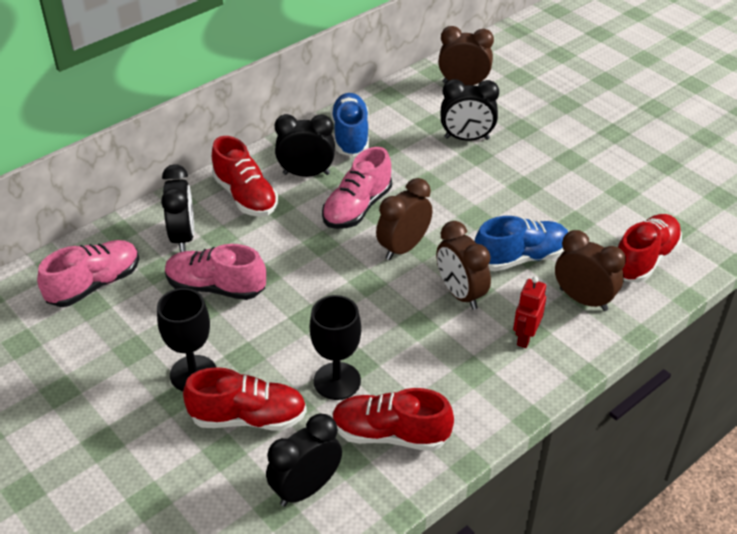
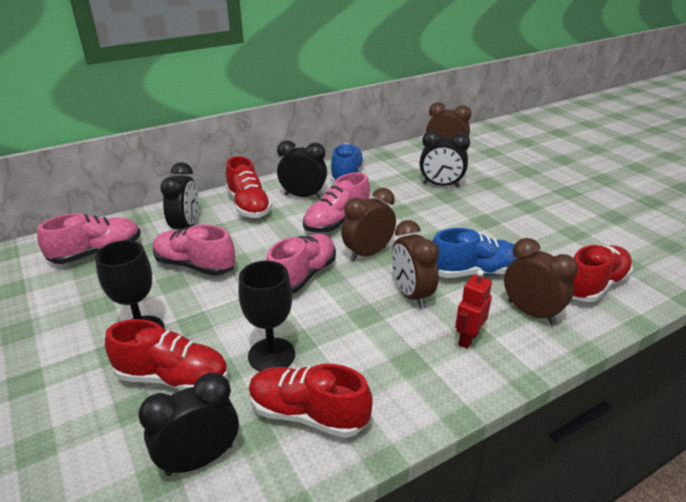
camera: 10 degrees right, 10 degrees down
none -> pink shoe [266,234,336,294]

